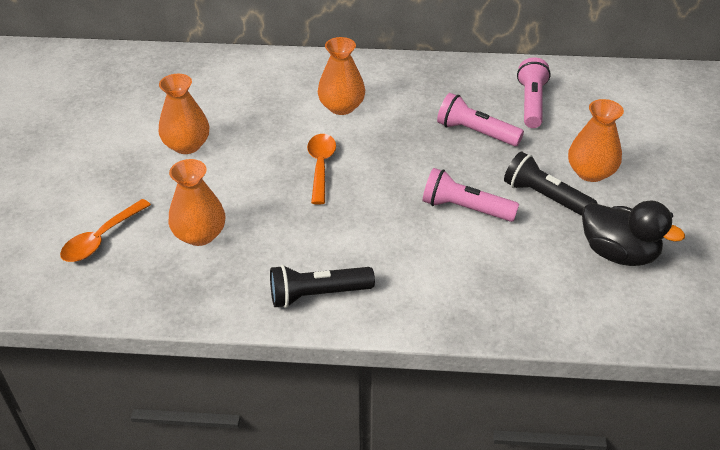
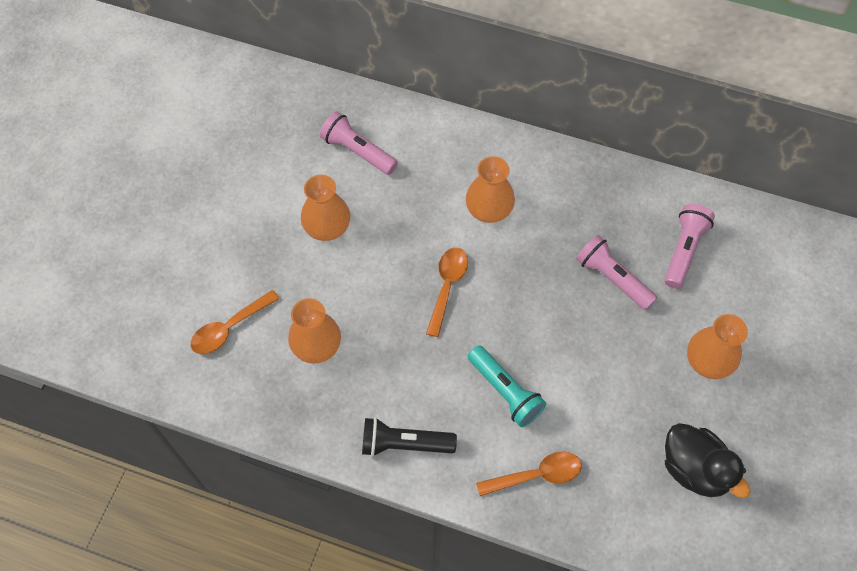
camera: 15 degrees right, 20 degrees up
pink flashlight [423,168,519,222] -> pink flashlight moved to [320,112,398,175]
black flashlight [504,151,598,216] -> none
none -> turquoise flashlight [468,345,546,427]
none -> orange spoon [476,452,582,496]

